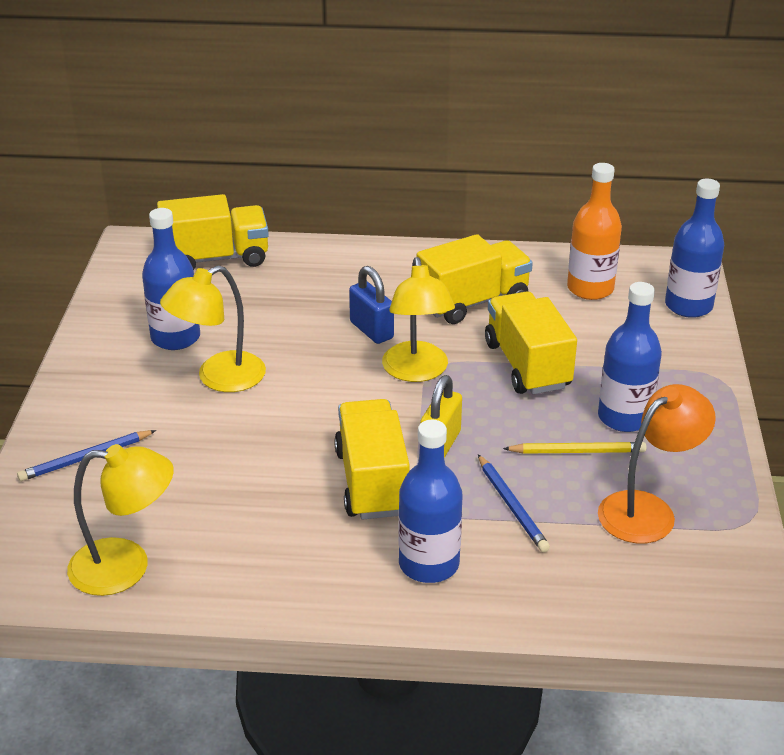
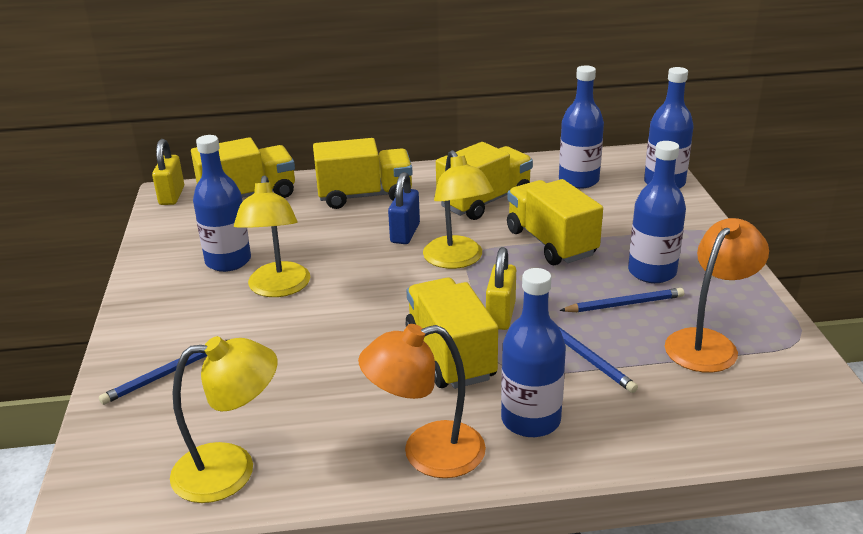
camera: 10 degrees left, 5 degrees down
yellow lamp [160,265,266,392] -> yellow lamp turned 45 degrees counterclockwise [234,176,310,297]
blue padlock [349,266,394,344] -> blue padlock turned 60 degrees clockwise [388,172,420,244]
yellow pencil [503,442,647,454] -> blue pencil [559,288,684,312]
orange bottle [567,163,622,300] -> blue bottle [559,65,604,189]
none -> yellow padlock [152,139,184,205]
none -> yellow truck [313,138,413,209]
none -> orange lamp [358,324,486,478]

